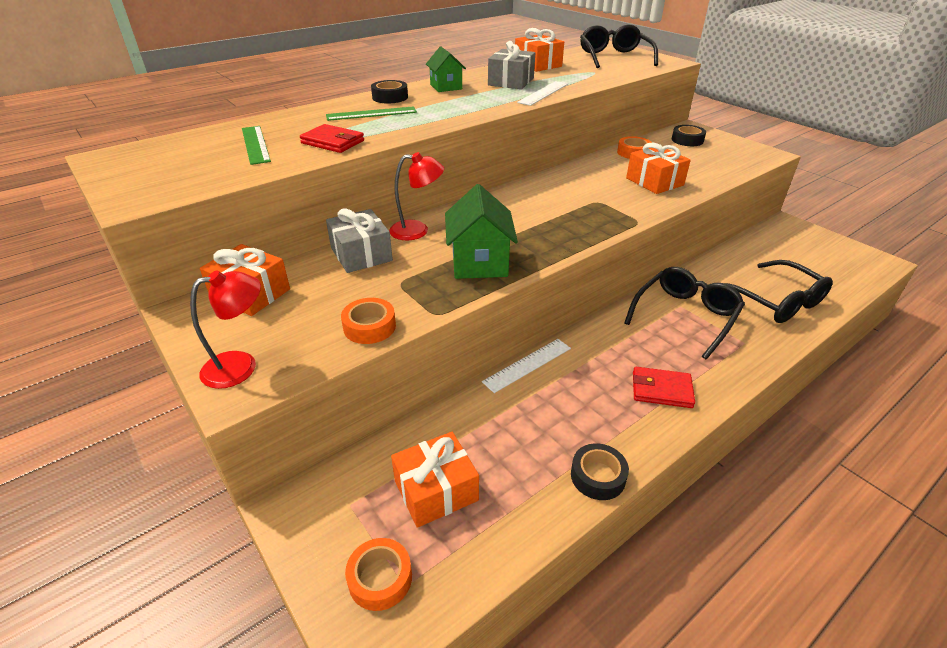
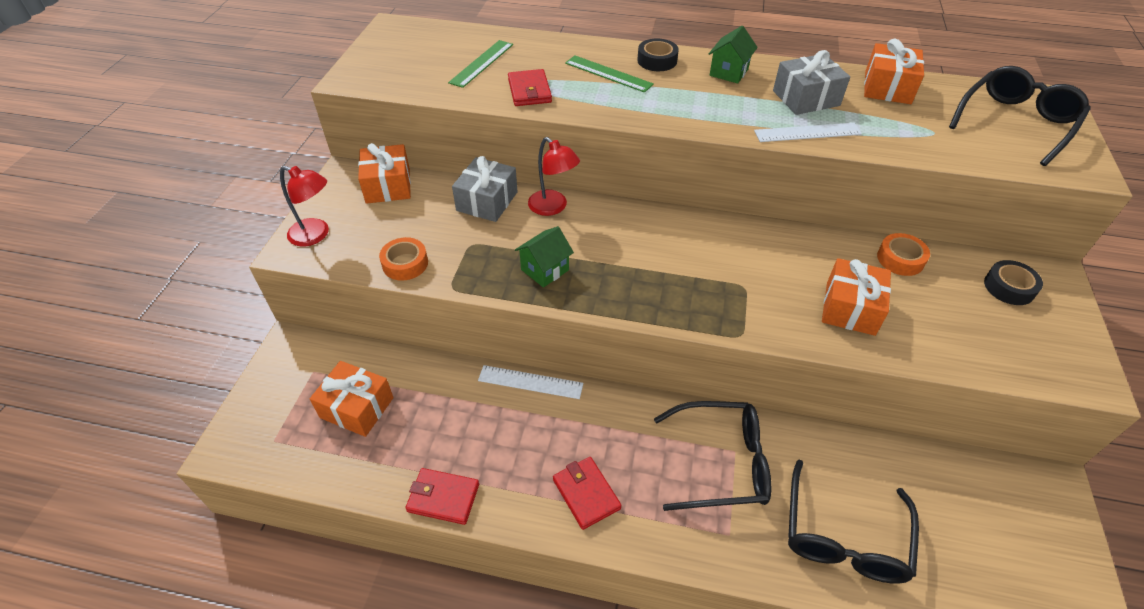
camera: 50 degrees right, 10 degrees up
orange tape [345,538,412,611] -> none
green house [445,184,518,279] -> green house [515,226,574,288], size x0.64
black tape [571,443,629,500] -> red wallet [406,468,479,525]

